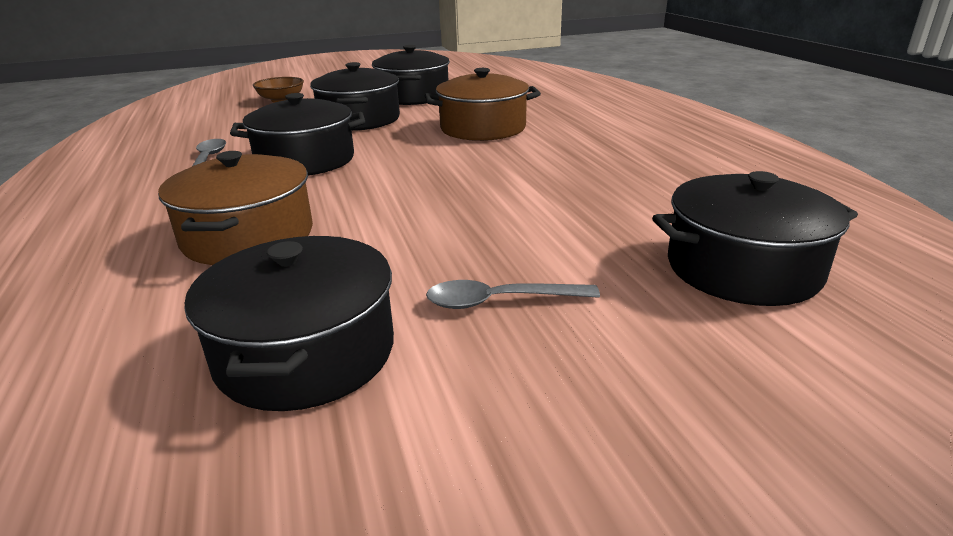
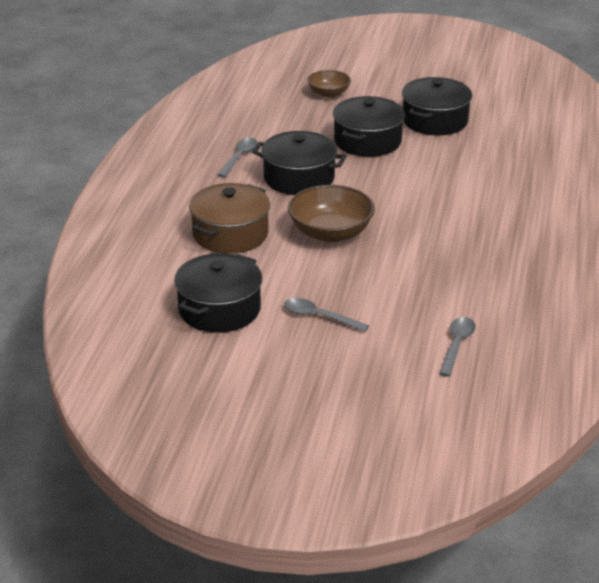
camera: 30 degrees right, 5 degrees up
brown pot [425,68,541,141] -> none
black pot [652,171,858,306] -> grey spoon [439,317,476,377]
none -> brown bowl [288,185,375,242]

